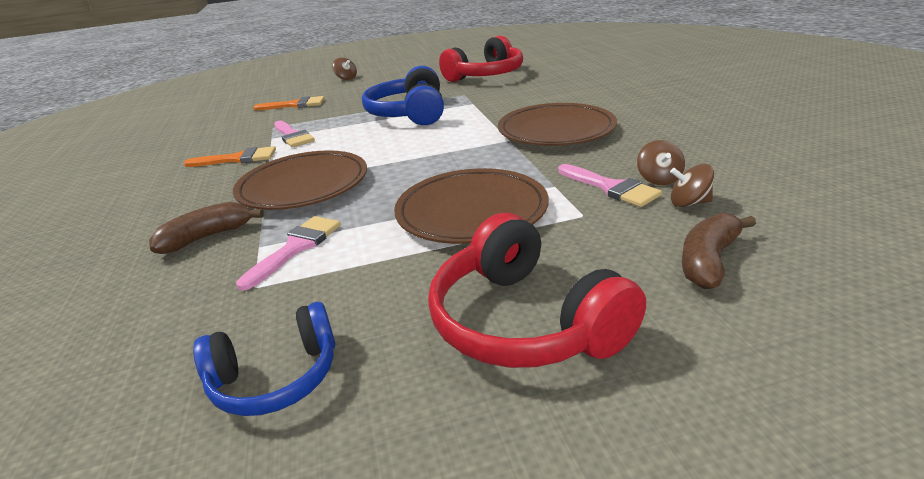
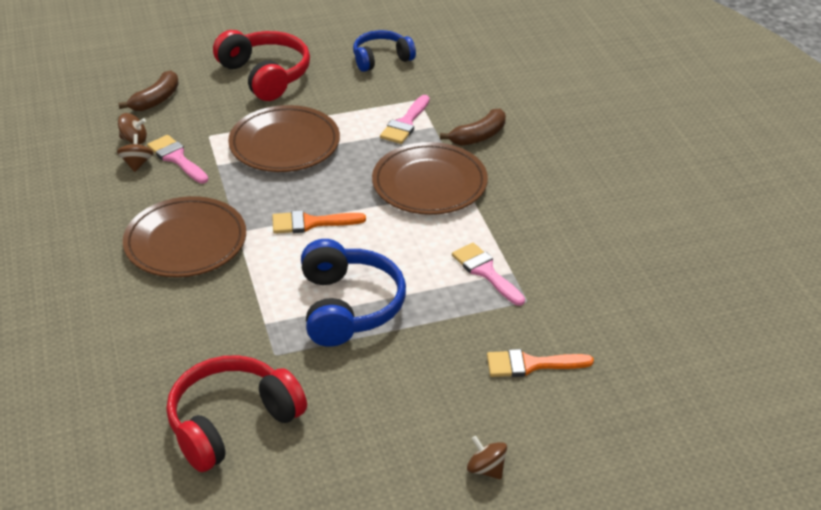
camera: 175 degrees right, 10 degrees up
orange brush [184,146,276,167] -> orange brush moved to [272,210,366,234]

